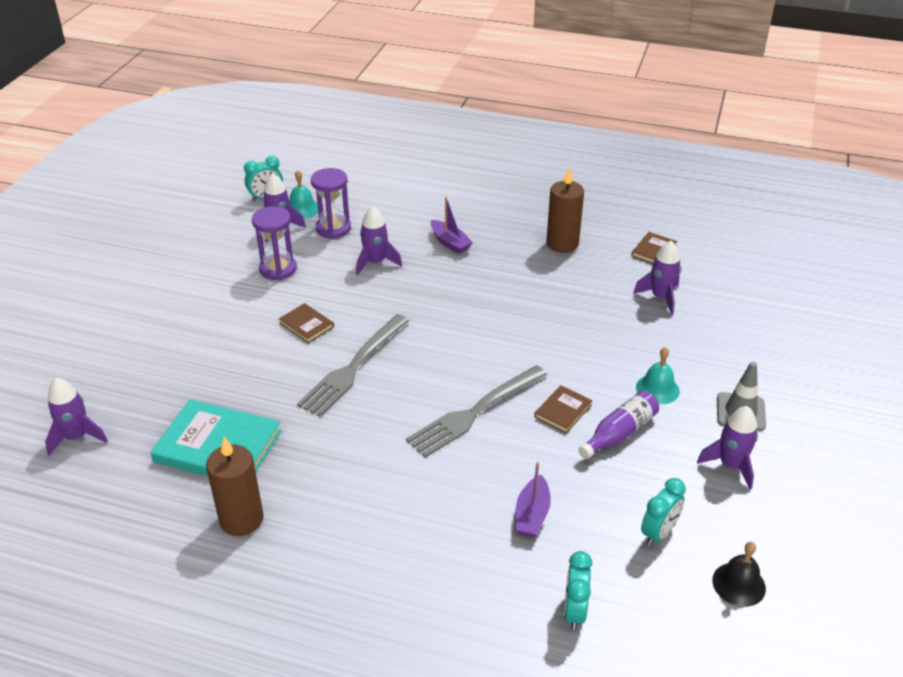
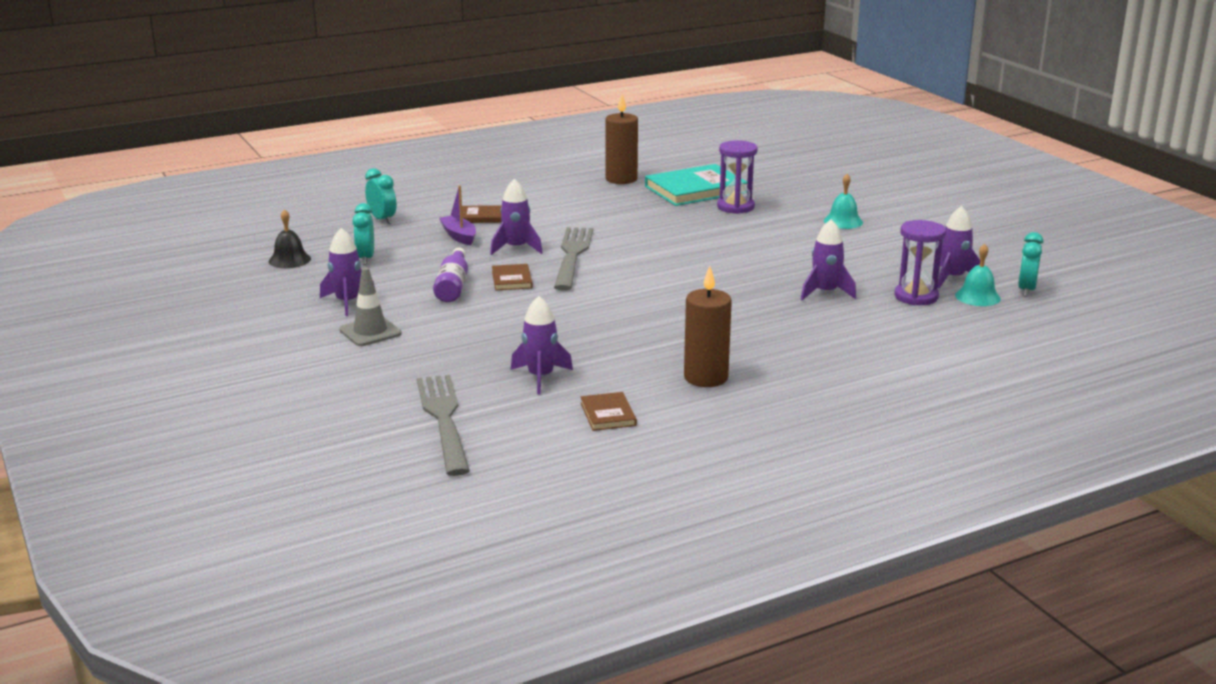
camera: 135 degrees right, 15 degrees down
purple rocket [45,378,108,456] -> purple rocket moved to [490,179,543,255]
purple hourglass [252,206,297,280] -> purple hourglass moved to [717,140,758,214]
brown book [279,303,334,343] -> brown book moved to [462,205,502,223]
grey fork [297,314,409,417] -> grey fork moved to [417,375,470,476]
purple boat [431,197,473,254] -> none
turquoise bell [636,347,680,404] -> turquoise bell moved to [824,174,863,229]

